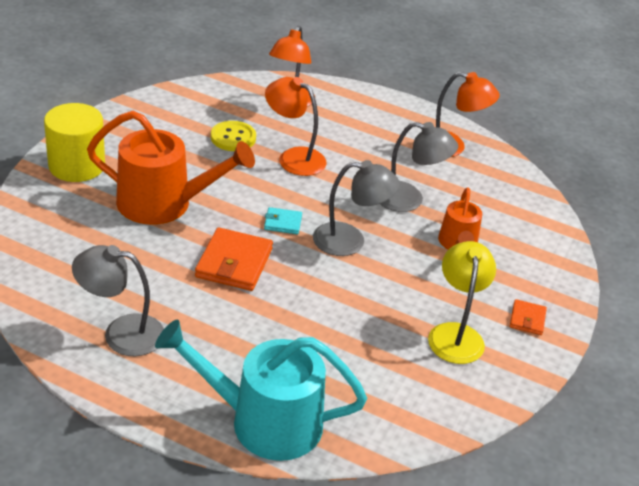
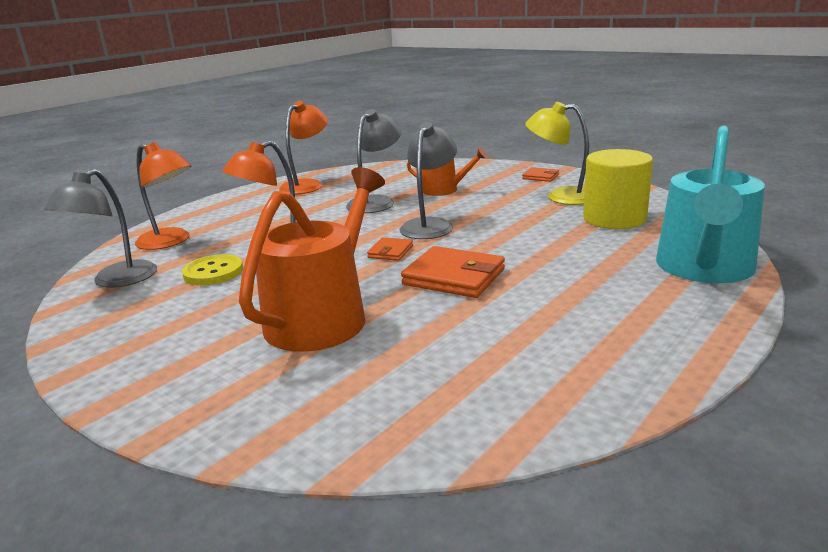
camera: 70 degrees left, 15 degrees down
yellow cylinder [44,103,105,182] -> yellow cylinder moved to [583,149,653,229]
grey lamp [72,245,164,356] -> grey lamp moved to [44,169,157,288]
turquoise wallet [264,207,302,234] -> orange wallet [367,237,413,261]

